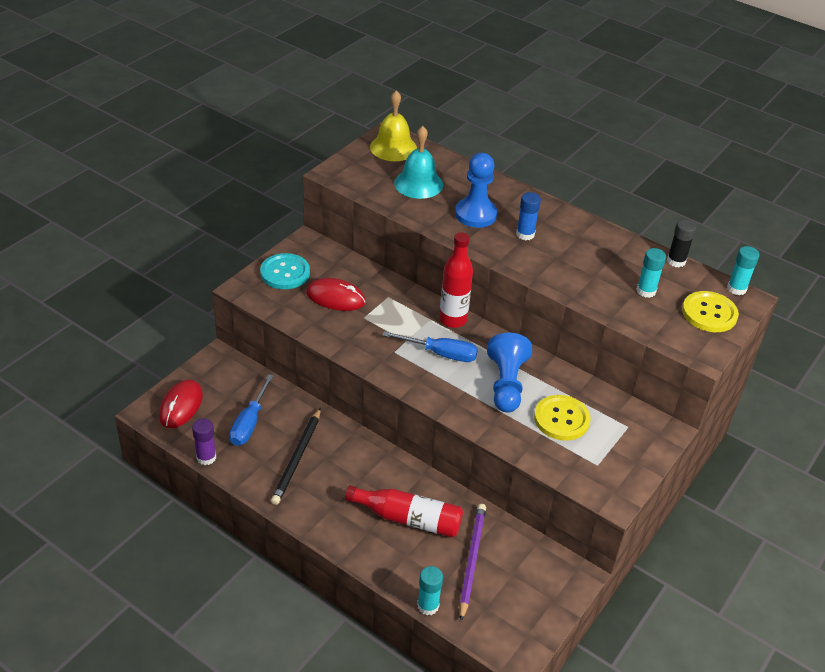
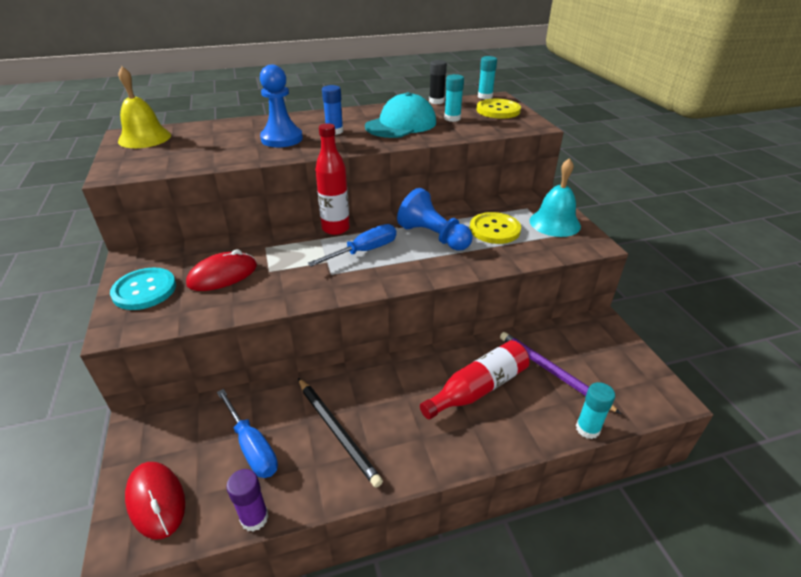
camera: 50 degrees left, 5 degrees down
turquoise bell [394,126,443,199] -> turquoise bell moved to [529,158,581,237]
none -> turquoise cap [365,92,436,138]

